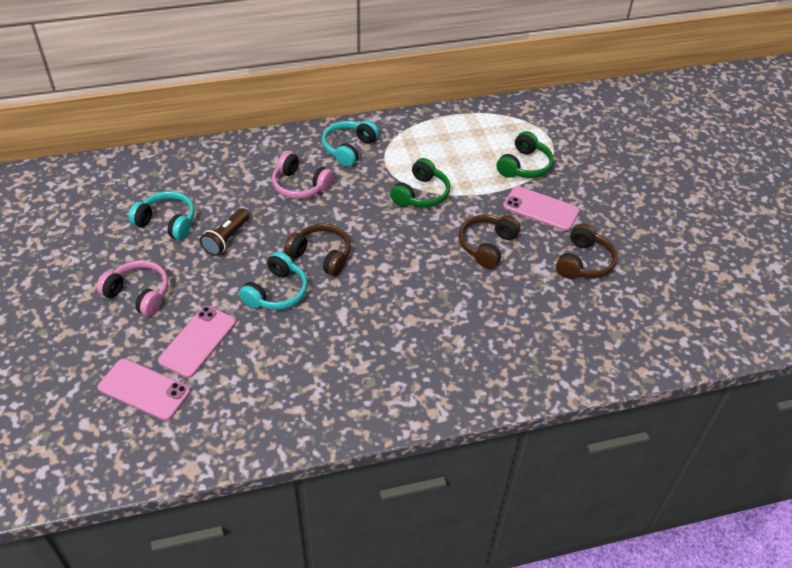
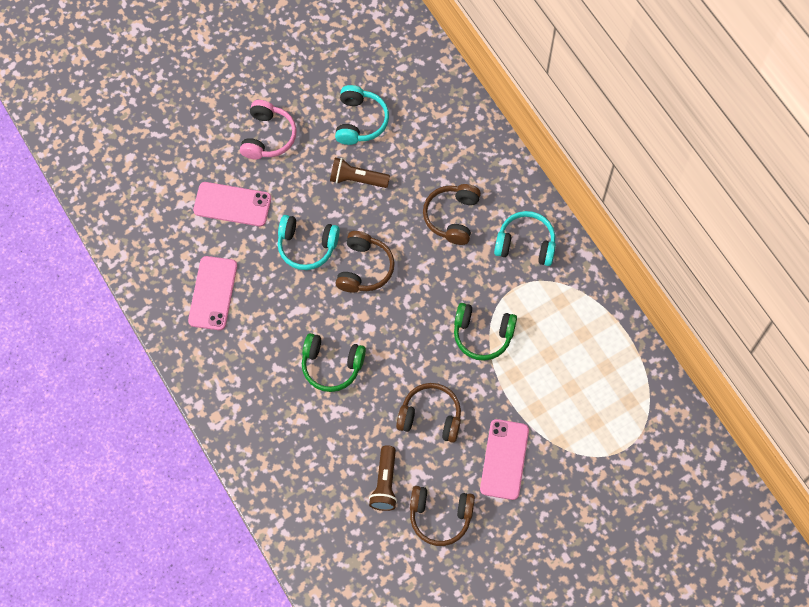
camera: 75 degrees right, 20 degrees up
pink phone [98,359,190,421] -> pink phone moved to [188,256,237,330]
pink headphones [272,152,334,199] -> brown headphones [423,184,481,245]
green headphones [496,131,554,178] -> green headphones moved to [302,333,366,392]
none -> brown flashlight [369,445,397,511]

